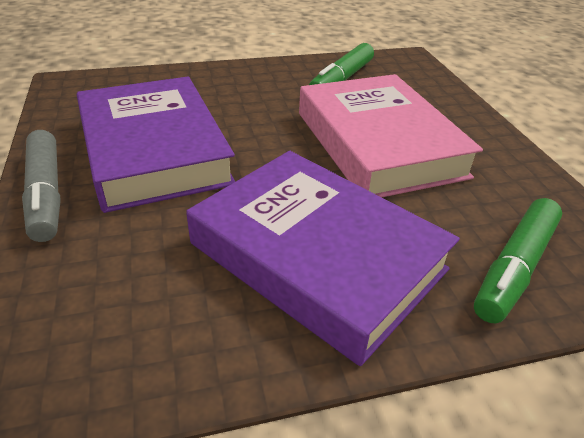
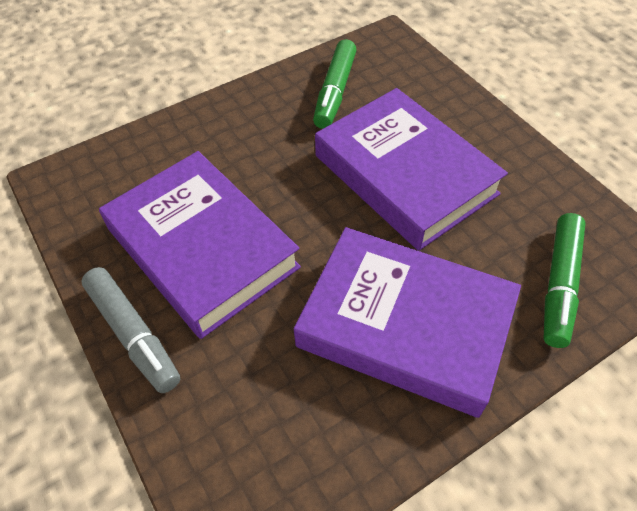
camera: 15 degrees left, 15 degrees up
pink book [299,74,483,197] -> purple book [315,88,508,251]

